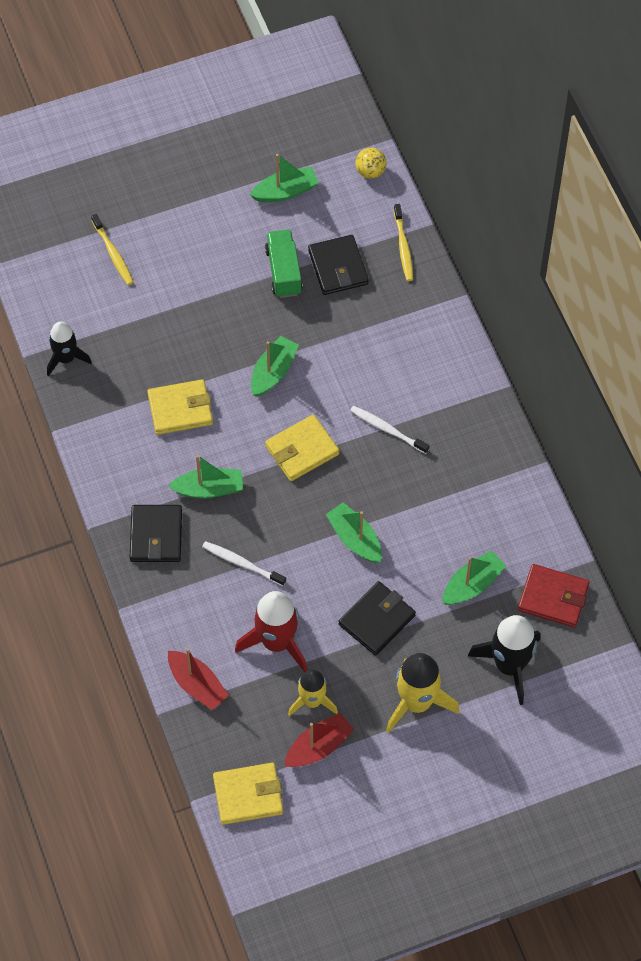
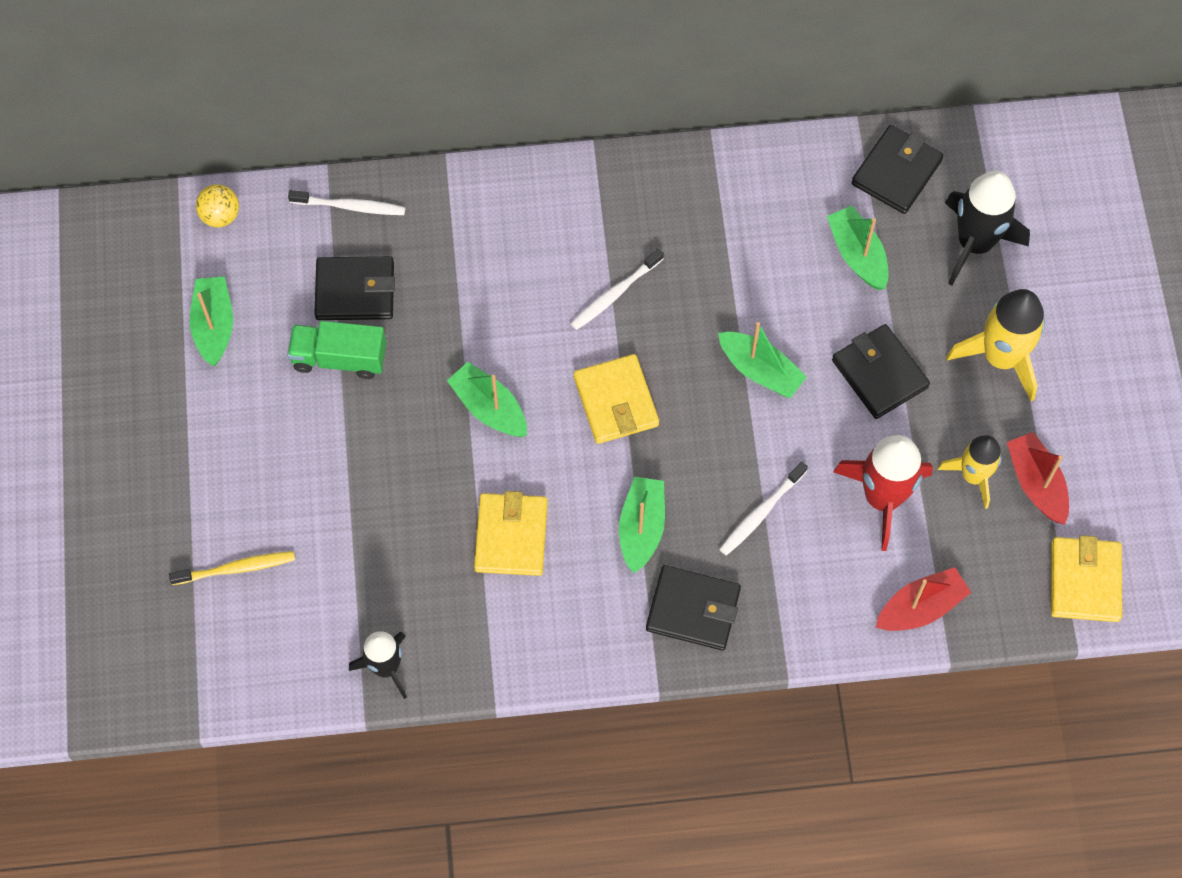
camera: 75 degrees left, 5 degrees up
green boat [326,502,382,563] -> green boat turned 120 degrees counterclockwise [718,322,807,398]
yellow toothbrush [394,204,413,281] -> white toothbrush [288,190,406,215]
red wallet [518,564,590,628] -> black wallet [851,125,944,214]

